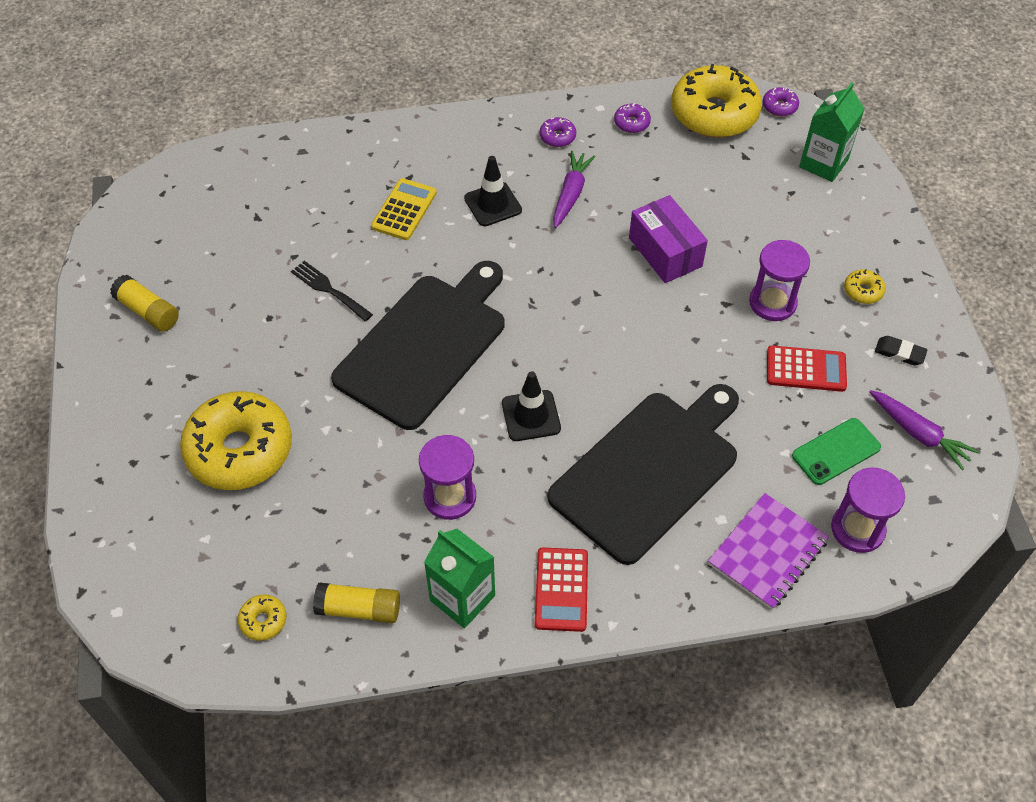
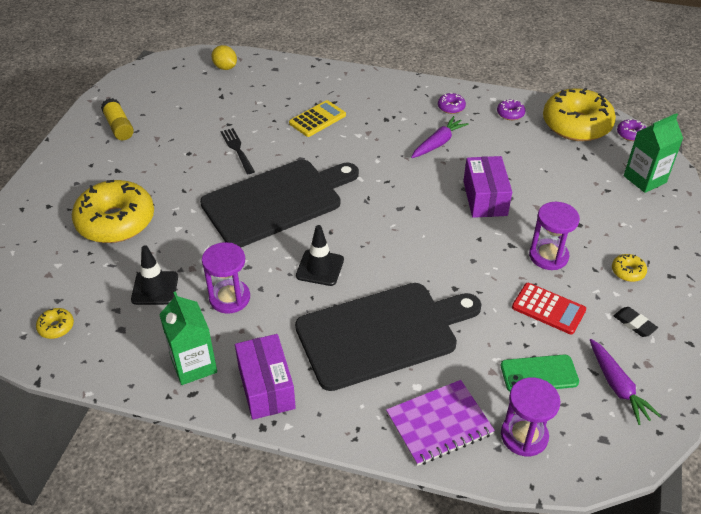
camera: 25 degrees right, 10 degrees down
yellow glue stick [313,583,400,623] -> none
black traffic cone [464,156,522,226] -> black traffic cone moved to [131,245,178,305]
red calculator [535,548,588,632] -> purple box [235,334,296,420]
none -> yellow lemon [212,45,237,70]

